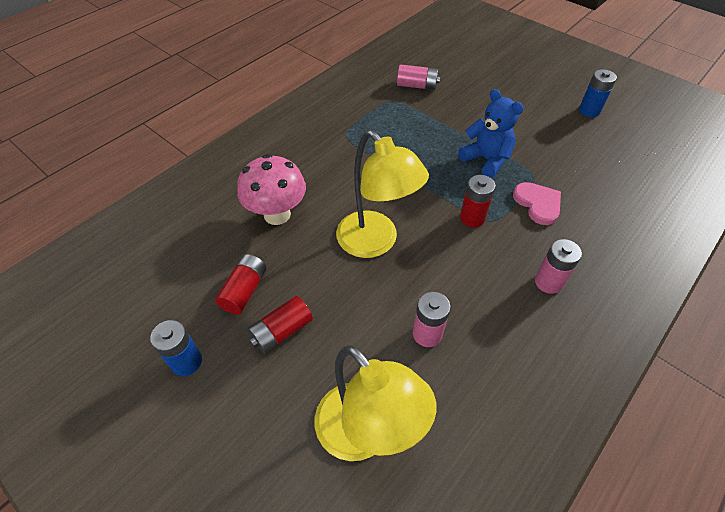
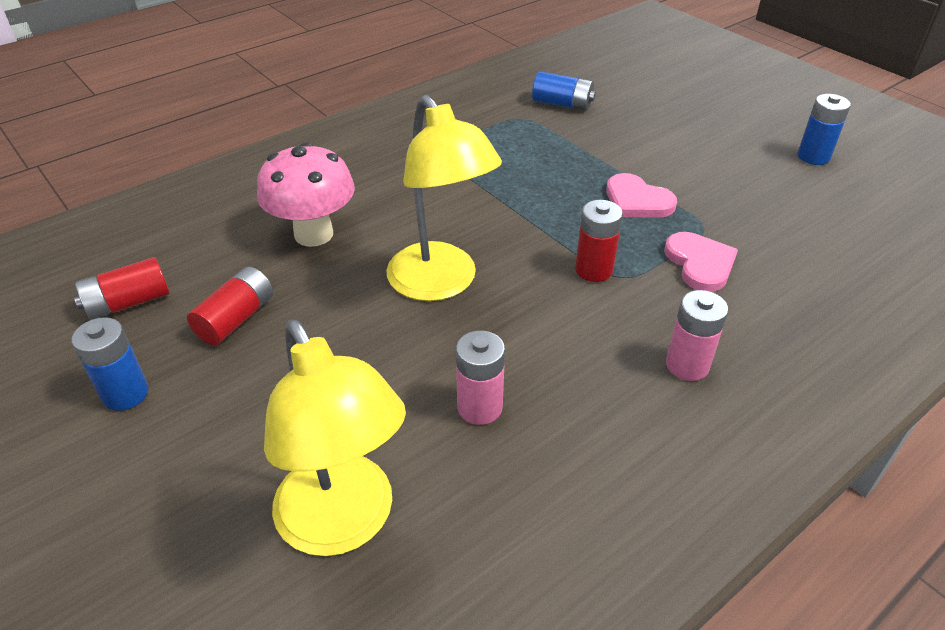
camera: 10 degrees right, 10 degrees down
red battery [248,296,313,353] -> red battery moved to [74,257,170,320]
pink battery [397,65,440,90] -> blue battery [532,72,596,110]
blue teddy bear [458,89,524,178] -> pink heart [606,173,677,218]

